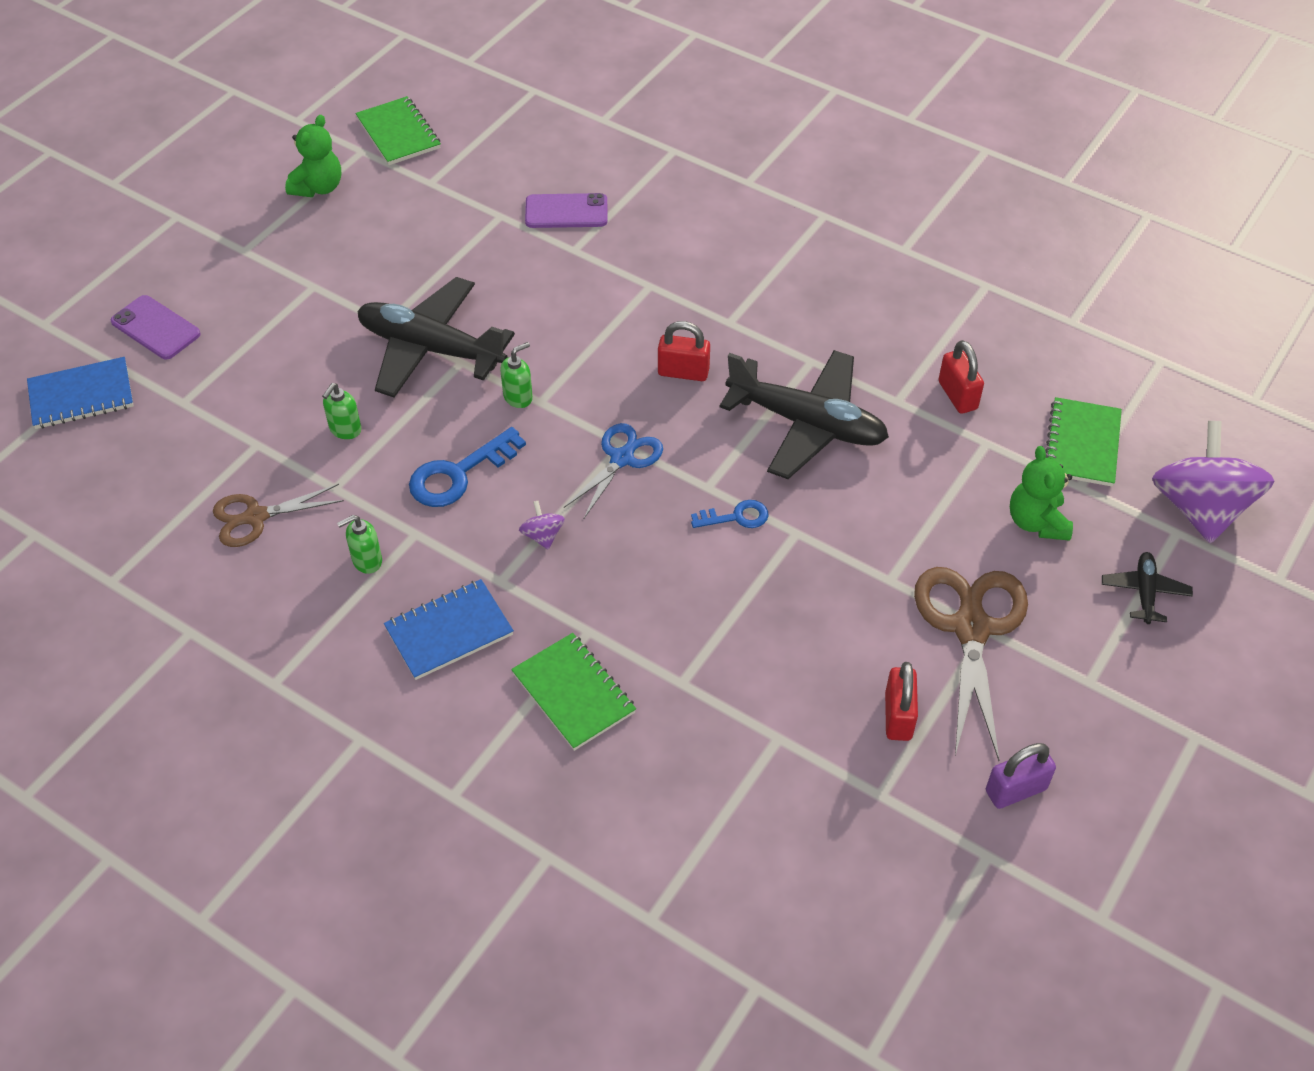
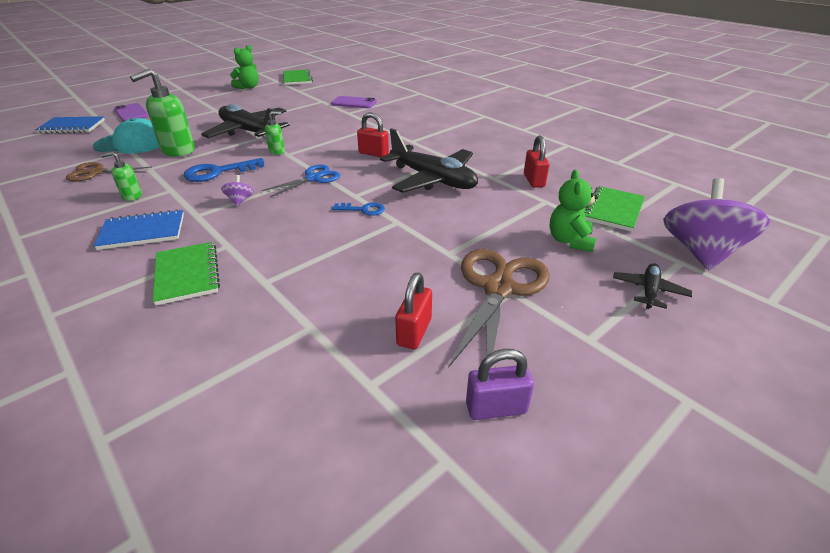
camera: 15 degrees right, 15 degrees down
green soap dispenser [322,383,362,439] -> green soap dispenser [130,69,195,157], size x1.96
none -> turquoise cap [93,118,160,153]

